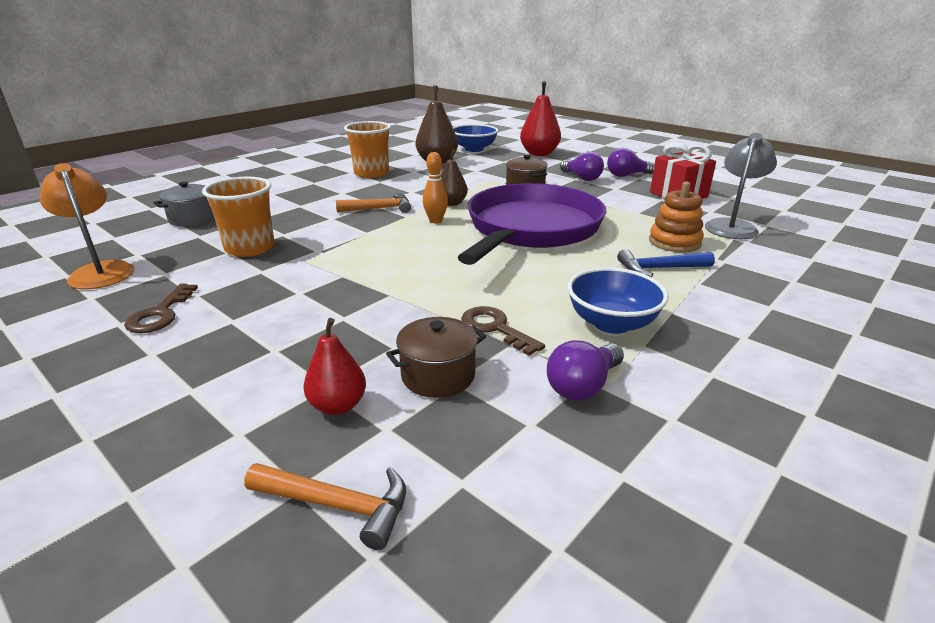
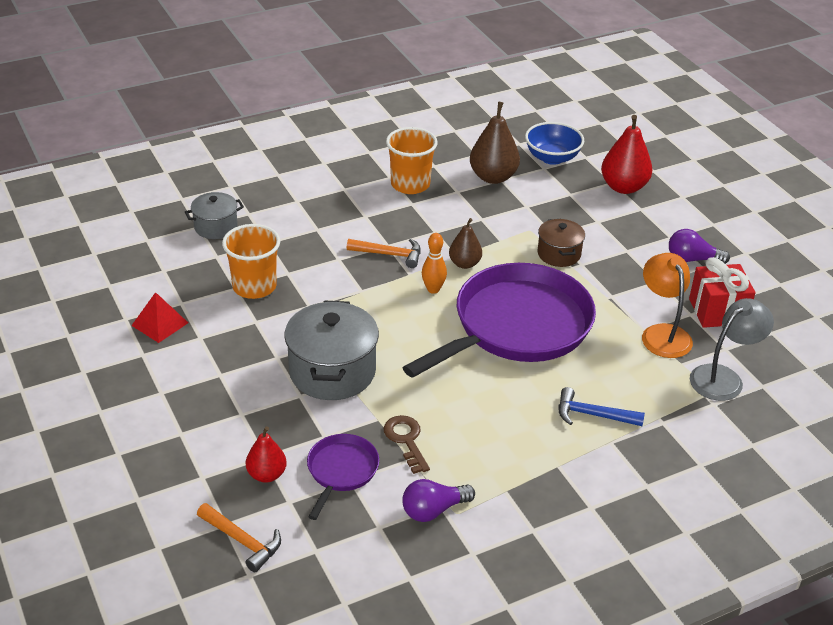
camera: 20 degrees right, 10 degrees up
orange lamp [40,163,135,289] -> orange lamp moved to [642,253,693,358]
brown key [124,284,198,333] -> none
brown pot [386,317,486,398] -> purple pan [307,434,379,520]
purple light bulb [560,151,604,181] -> none
blue bowl [568,267,669,334] -> none
orange stacking toy [649,181,704,253] -> none
none -> red pyramid [131,292,188,343]
none -> grey pot [284,300,379,400]

